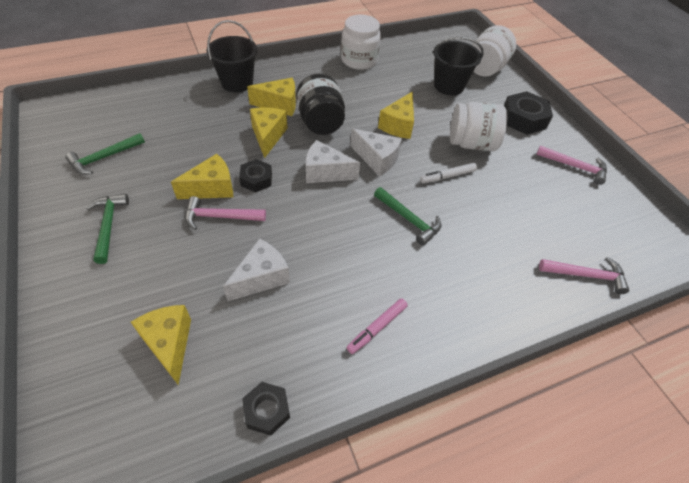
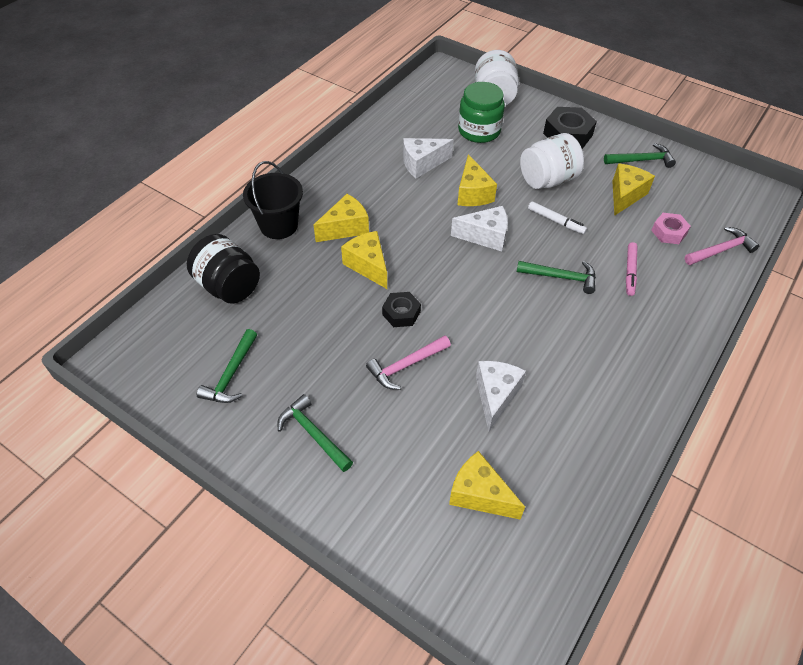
camera: 30 degrees left, 0 degrees up
yellow cheese [171,154,233,199] -> yellow cheese moved to [612,163,655,216]
black nut [242,382,290,436] -> none
black jar [296,73,345,135] -> black jar moved to [187,234,260,304]
white cheese [306,140,360,183] -> white cheese moved to [403,138,453,178]
white jar [341,15,381,70] -> none
pink marker [347,298,408,354] -> pink marker moved to [626,242,638,296]
white marker [420,163,477,183] -> white marker turned 90 degrees counterclockwise [528,201,587,234]
black bucket [433,37,484,95] -> green jar [458,82,505,143]
pink hammer [536,146,607,185] -> green hammer [604,143,676,168]
none -> pink nut [651,213,691,244]

